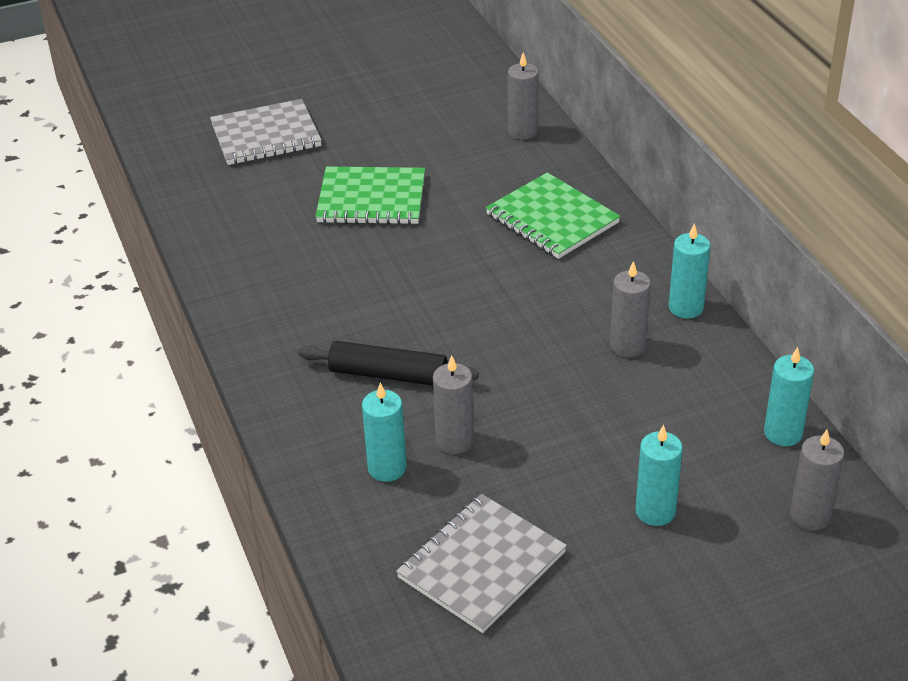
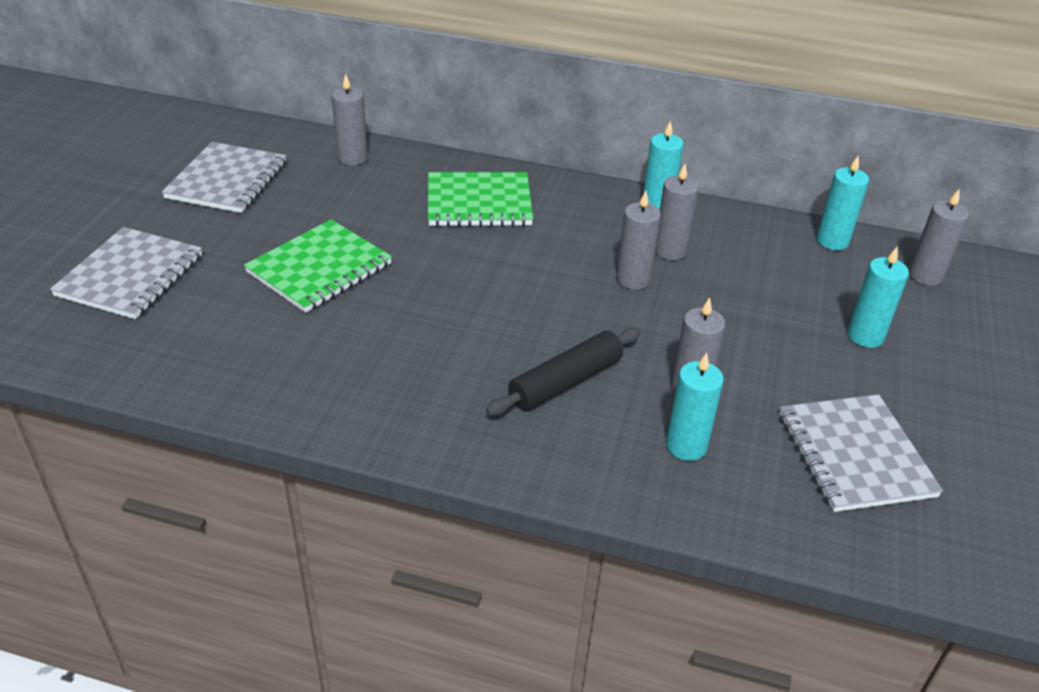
camera: 55 degrees left, 0 degrees up
none -> grey notebook [162,142,286,213]
none -> grey candle [616,191,661,290]

